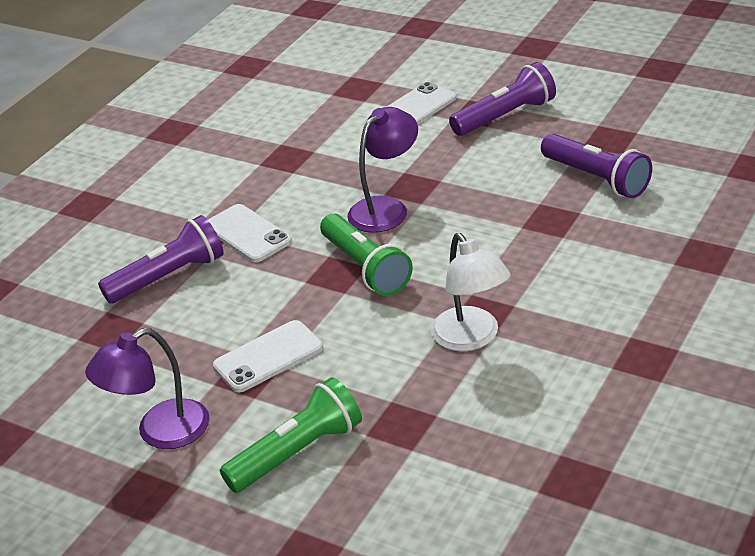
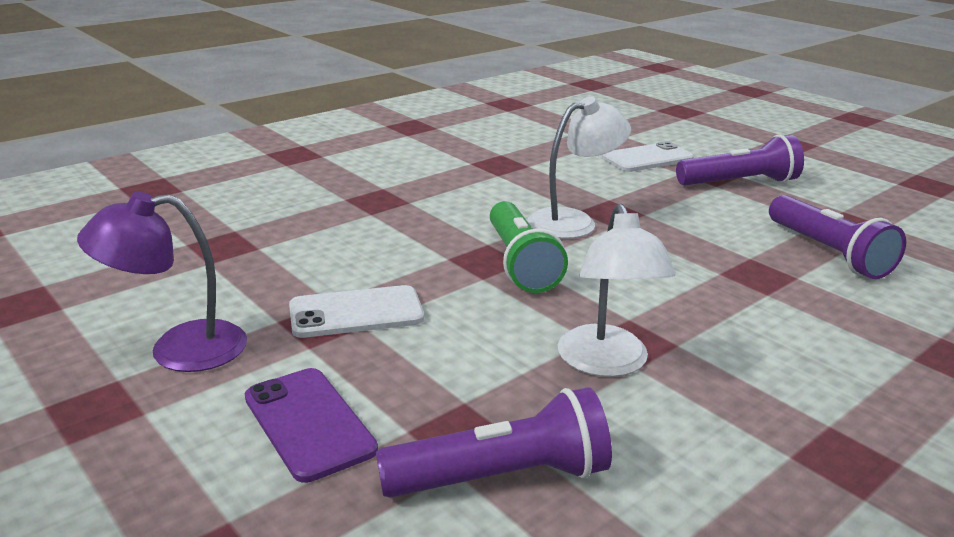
camera: 15 degrees right, 10 degrees down
purple flashlight [98,215,224,304] -> purple flashlight moved to [376,387,612,498]
white phone [208,204,292,262] -> none
green flashlight [220,377,362,493] -> purple phone [245,368,378,483]
purple lamp [347,107,418,233] -> white lamp [527,96,631,239]

